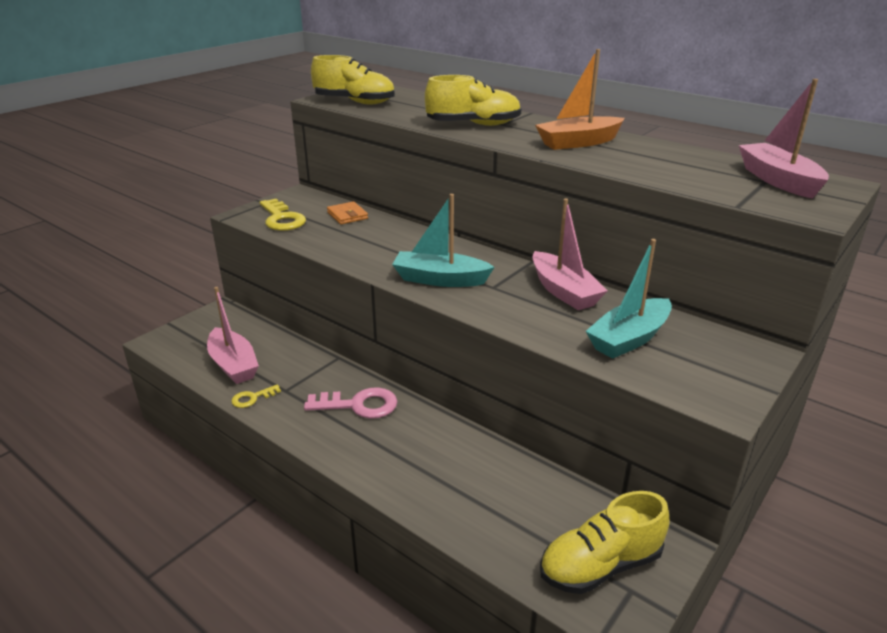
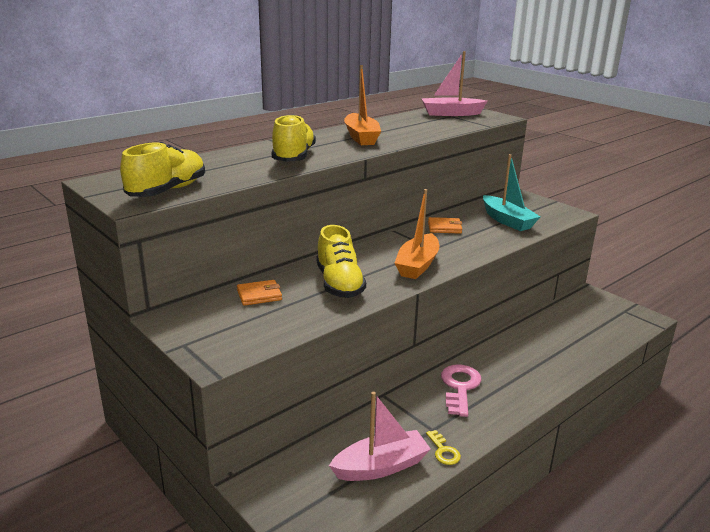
camera: 80 degrees left, 5 degrees down
yellow key [259,199,306,231] -> none
turquoise boat [392,194,494,287] -> orange boat [395,189,439,279]
pink boat [532,198,608,310] -> orange wallet [428,217,462,234]
yellow shoe [540,491,669,594] -> yellow shoe moved to [316,225,366,298]

